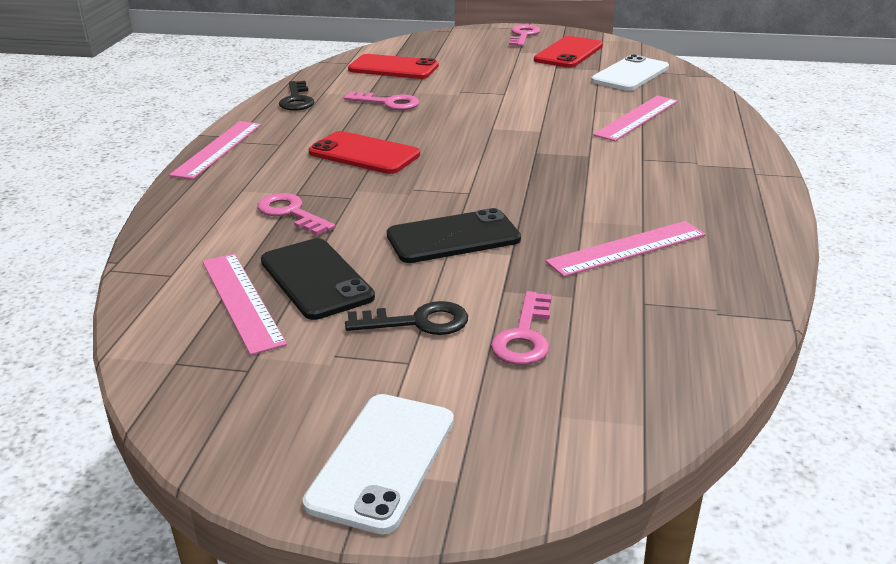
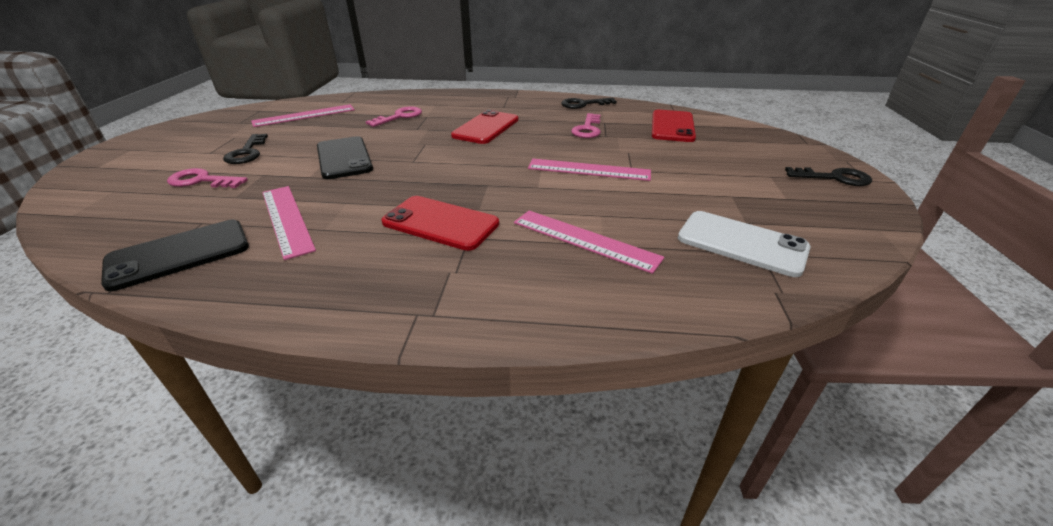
camera: 85 degrees right, 5 degrees up
pink ruler [169,121,262,179] -> pink ruler moved to [528,159,651,181]
black phone [261,238,375,320] -> black phone moved to [101,220,249,291]
white phone [303,394,454,534] -> none
pink key [509,24,540,46] -> black key [785,167,872,186]
red phone [534,36,603,68] -> red phone moved to [382,196,499,251]

